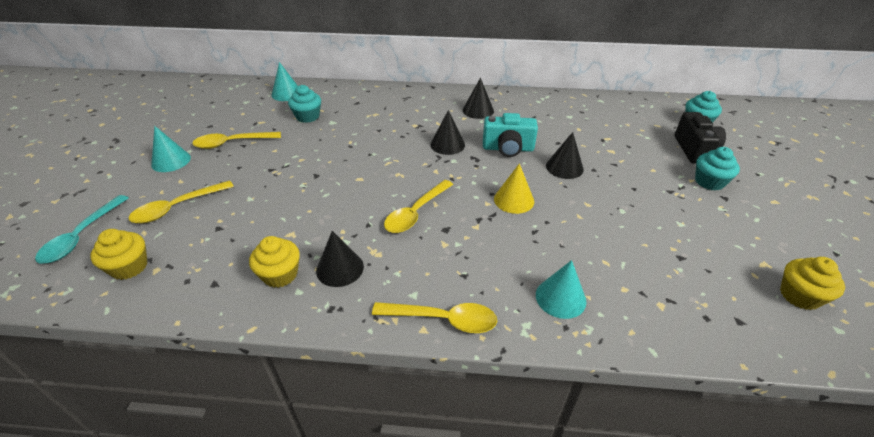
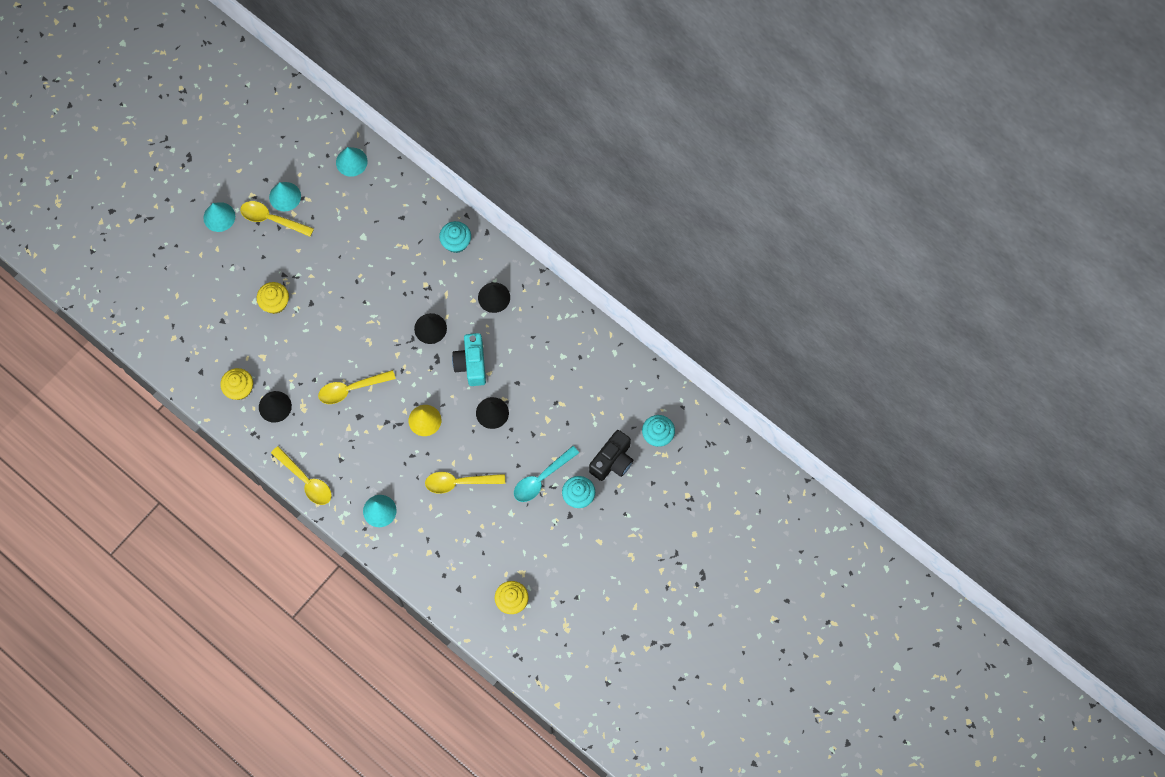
camera: 35 degrees right, 30 degrees up
turquoise spoon [35,195,129,263] -> turquoise spoon moved to [514,446,579,502]
yellow cupcake [90,229,148,280] -> yellow cupcake moved to [257,282,289,314]
yellow spoon [129,180,234,223] -> yellow spoon moved to [425,472,505,494]
turquoise cupcake [288,85,321,123] -> turquoise cupcake moved to [439,221,471,253]
turquoise camera [483,113,538,157] -> turquoise camera turned 45 degrees clockwise [452,333,486,386]
none -> turquoise cone [269,182,301,211]

